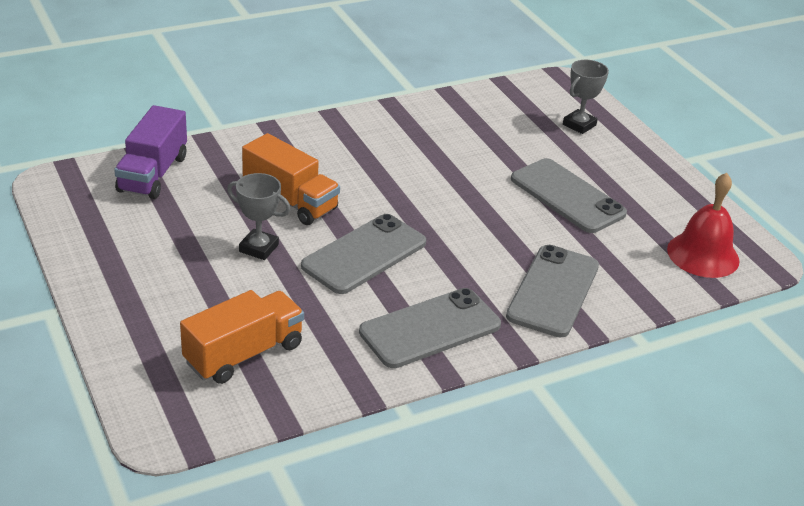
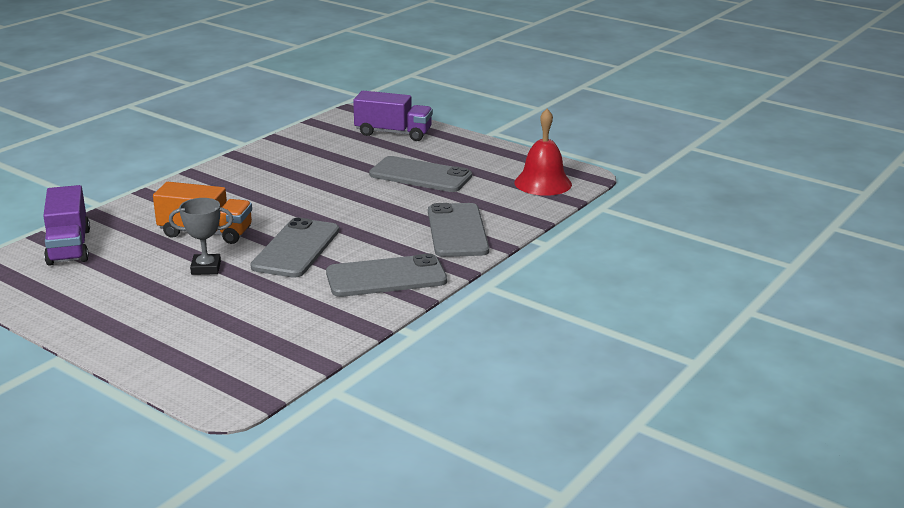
camera: 25 degrees left, 10 degrees down
orange truck [180,290,304,384] -> none
grey phone [359,288,501,368] -> grey phone turned 45 degrees clockwise [326,253,447,297]
grey trophy [563,60,609,134] -> purple truck [353,91,433,141]

